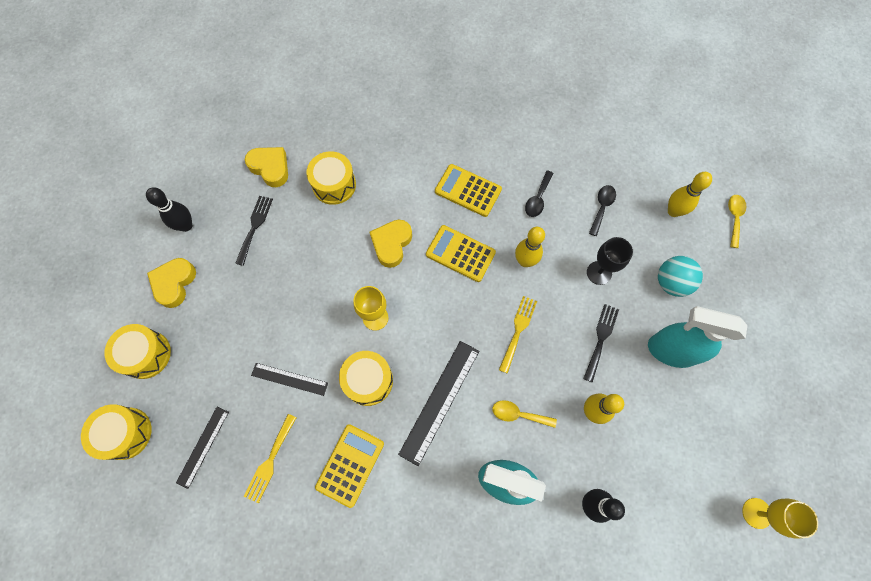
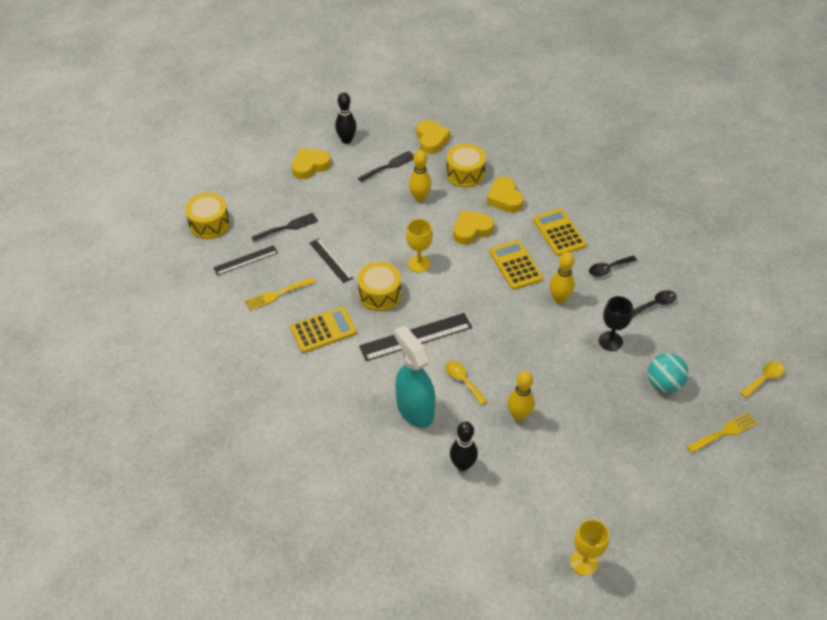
camera: 40 degrees right, 20 degrees down
yellow drum [105,324,171,379] -> none
yellow fork [499,296,537,374] -> yellow fork moved to [687,412,758,453]
black fork [583,304,619,382] -> black fork moved to [251,213,318,242]
turquoise spray bottle [648,306,747,368] -> none
yellow bowling pin [668,172,712,217] -> yellow bowling pin moved to [409,150,431,202]
none -> yellow heart [487,177,524,213]

